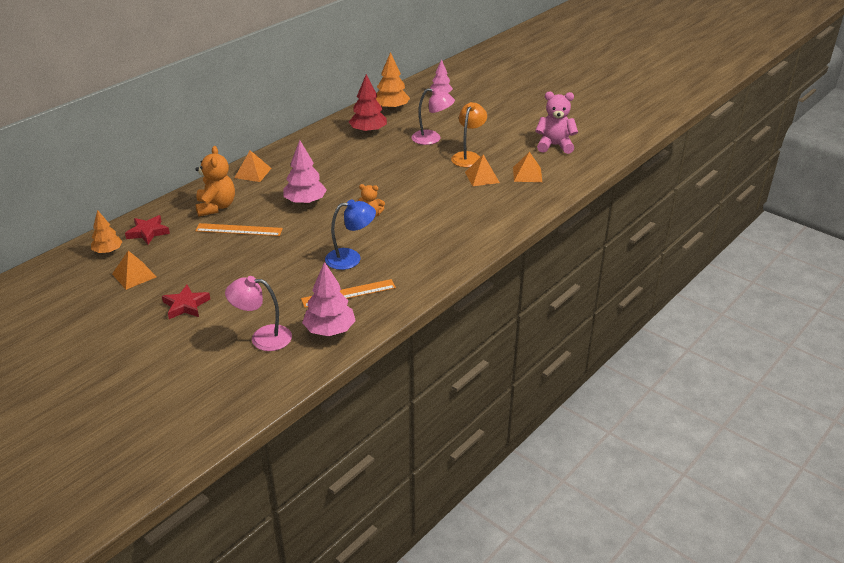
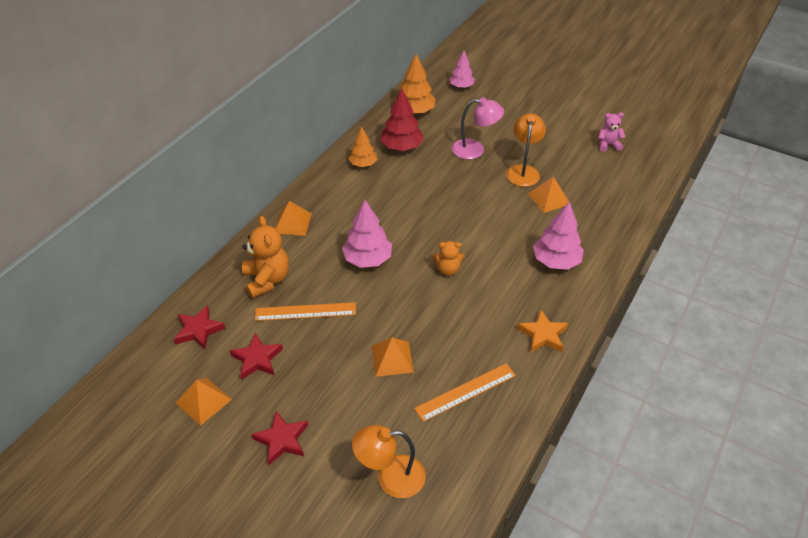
camera: 10 degrees left, 10 degrees up
orange tree [91,210,123,254] -> orange tree moved to [349,126,377,167]
pink lamp [225,276,292,351] -> orange lamp [352,425,426,498]
pink tree [302,262,356,336] -> pink tree moved to [533,202,584,270]
blue lamp [325,199,376,270] -> none
orange pyramid [513,152,542,182] -> orange pyramid moved to [372,337,414,377]
pink teddy bear [535,92,578,154] -> pink teddy bear [598,113,625,152], size x0.60
none -> red star [230,333,283,379]
none -> orange star [517,310,568,353]

